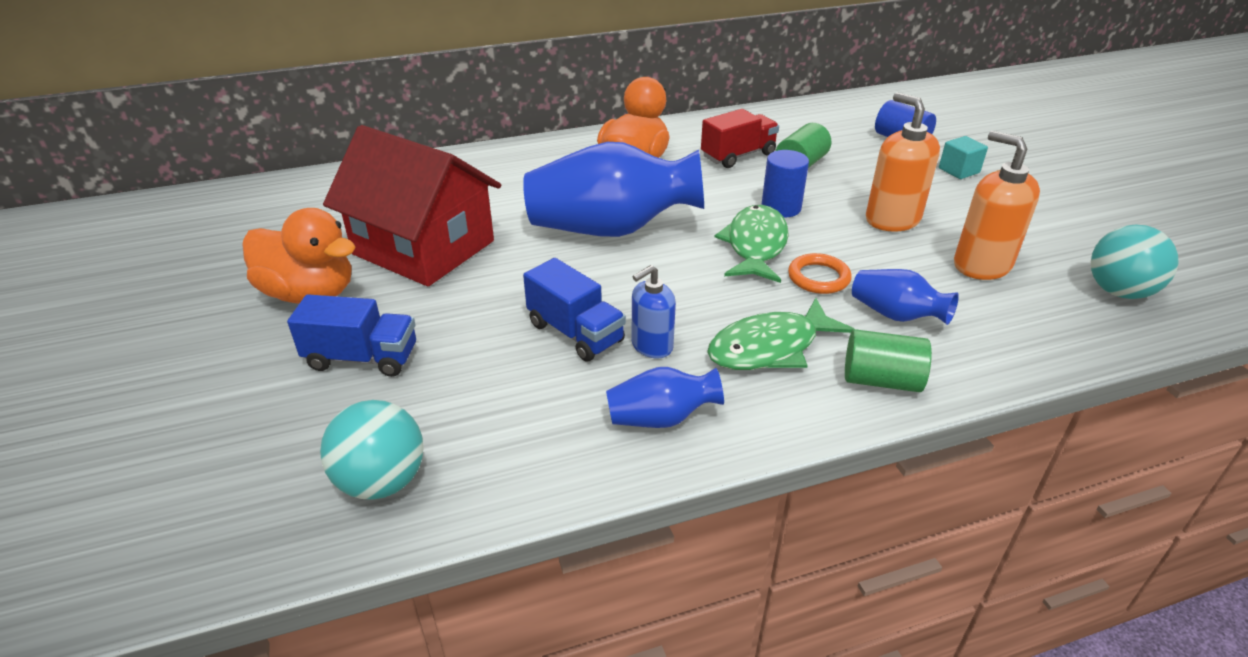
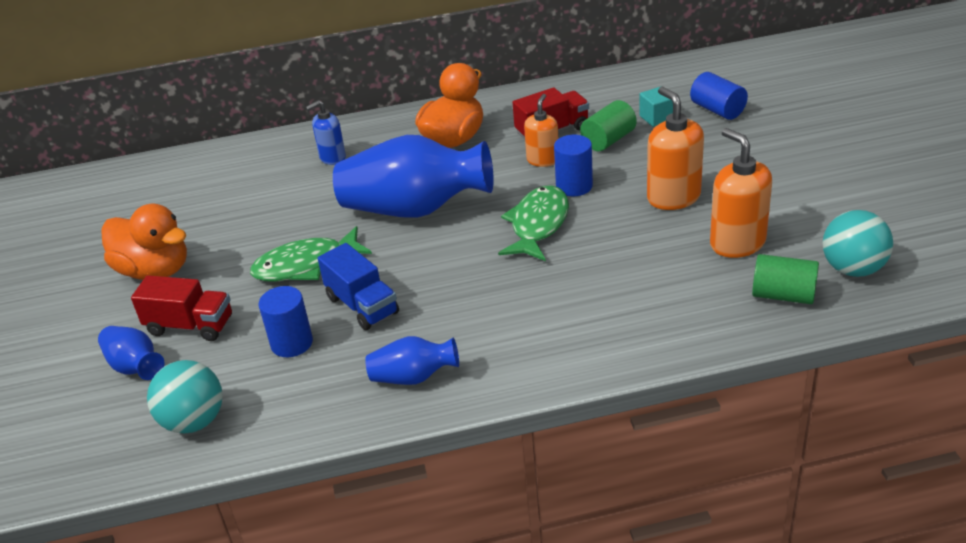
camera: 10 degrees right, 0 degrees up
blue truck [287,294,416,377] -> red truck [131,275,232,341]
red house [323,125,501,286] -> none
blue soap dispenser [631,265,676,358] -> blue soap dispenser moved to [306,100,346,165]
green fish [707,298,854,370] -> green fish moved to [250,226,372,281]
orange ring [788,253,852,294] -> none
green cylinder [845,329,932,392] -> green cylinder moved to [752,254,819,304]
blue vase [852,269,959,325] -> blue vase moved to [98,326,165,380]
turquoise cube [939,136,988,179] -> turquoise cube moved to [639,86,673,127]
none -> blue cylinder [259,286,313,357]
none -> orange soap dispenser [524,94,558,167]

